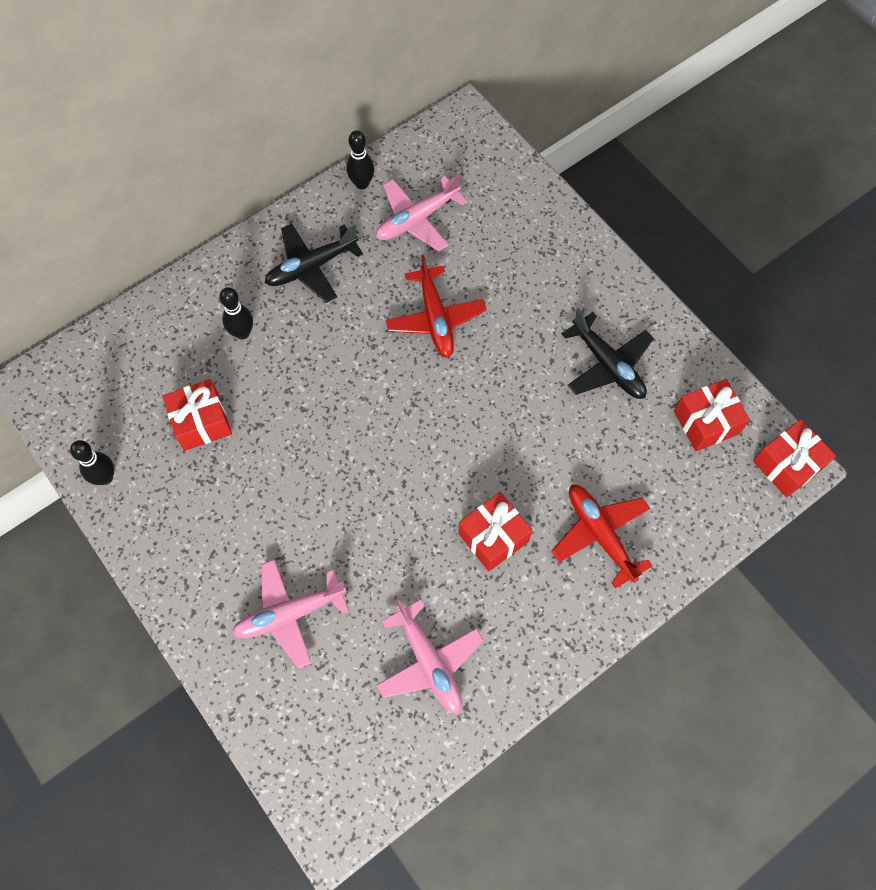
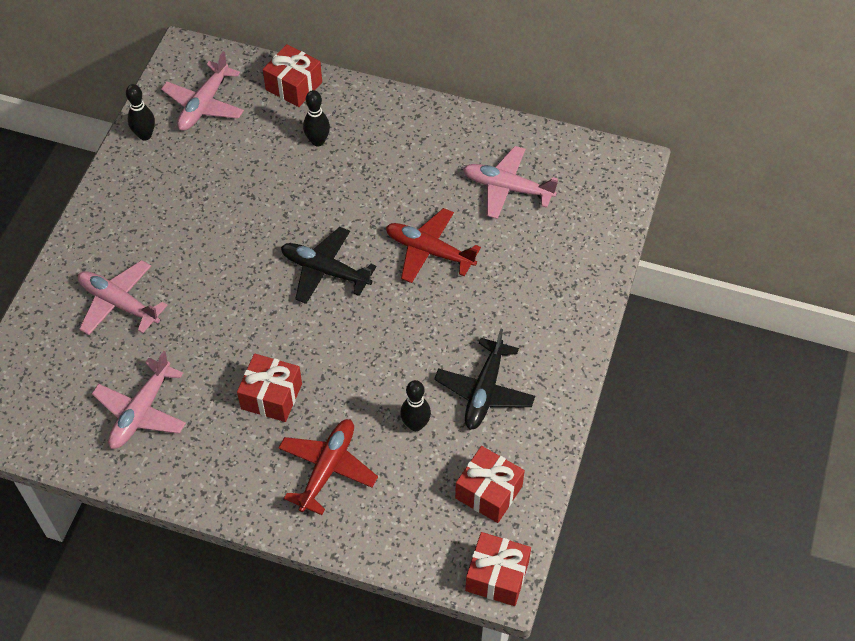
camera: 55 degrees right, 10 degrees down
red gift [162,379,232,451] -> red gift moved to [263,44,322,107]
black plane [265,224,363,303] -> black plane moved to [281,227,376,304]
black bowling pin [346,130,375,189] -> black bowling pin moved to [400,380,431,431]
red plane [386,255,486,358] -> red plane turned 75 degrees clockwise [386,208,481,283]
none -> pink plane [161,51,244,131]

